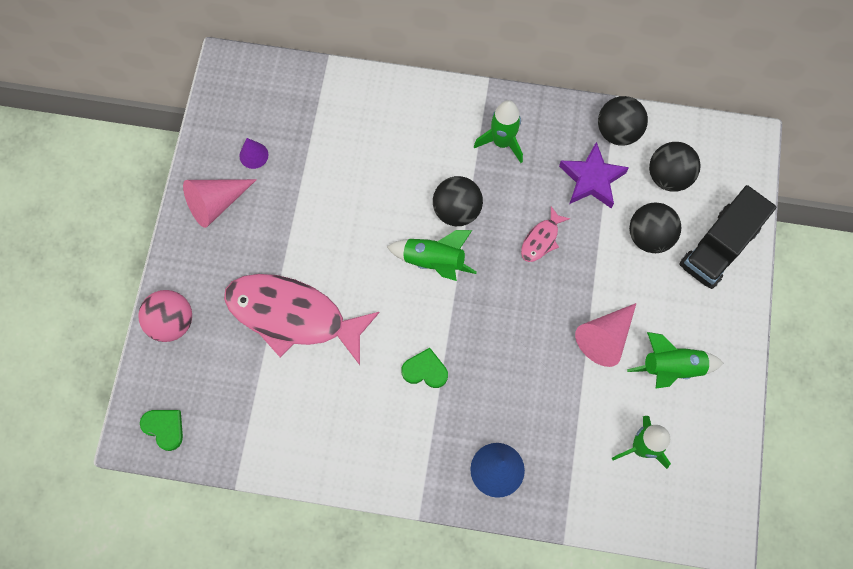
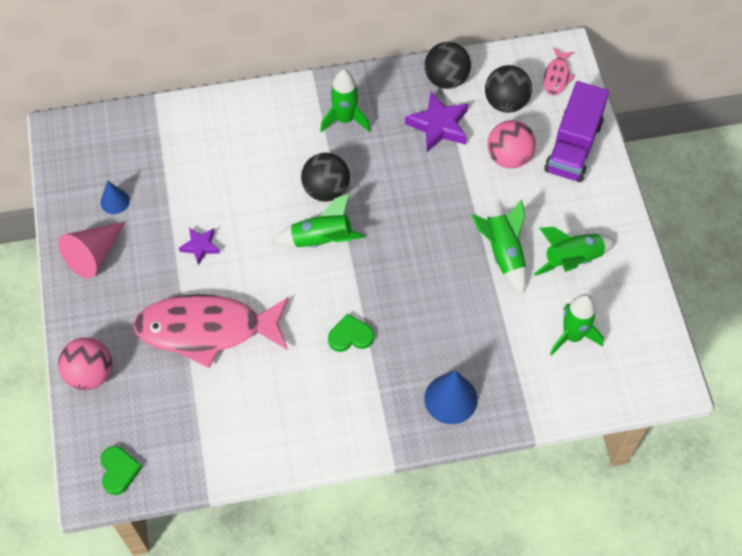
camera: 20 degrees left, 10 degrees down
green heart [140,410,183,451] -> green heart turned 60 degrees clockwise [100,446,142,495]
purple cone [239,138,268,169] -> blue cone [101,180,130,214]
pink fish [521,206,570,262] -> pink fish moved to [543,47,575,96]
pink cone [575,303,636,367] -> green rocket [472,200,526,294]
black ball [629,203,682,253] -> pink ball [487,120,536,168]
black truck [679,185,776,289] -> purple truck [544,81,609,182]
none -> purple star [179,228,220,265]

